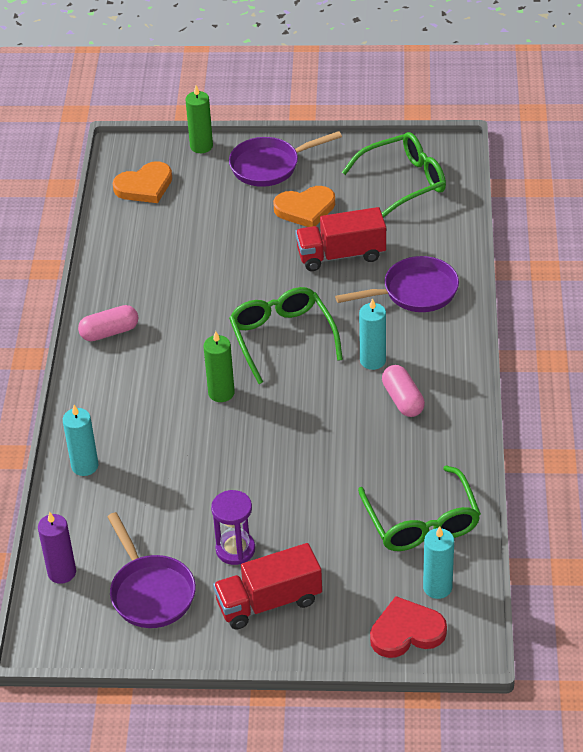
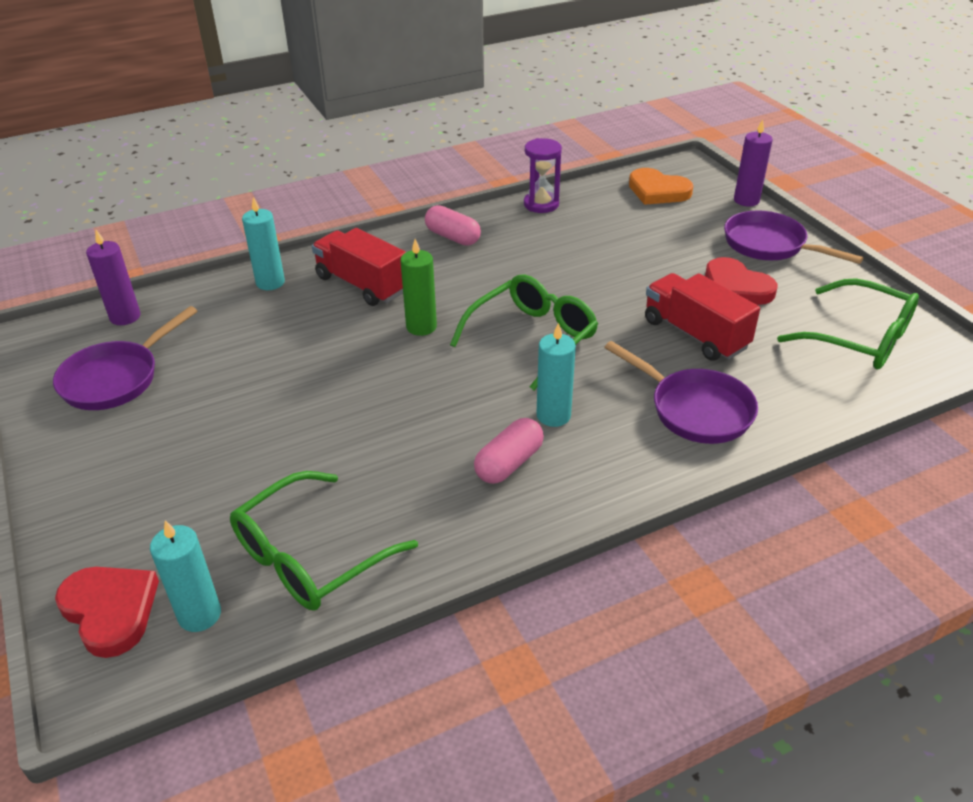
camera: 60 degrees right, 5 degrees down
green candle [185,85,213,153] -> purple candle [734,119,773,207]
purple hourglass [211,490,255,565] -> purple hourglass moved to [524,138,562,213]
red truck [213,543,322,629] -> red truck moved to [312,228,406,306]
orange heart [273,186,335,227] -> red heart [705,257,778,305]

